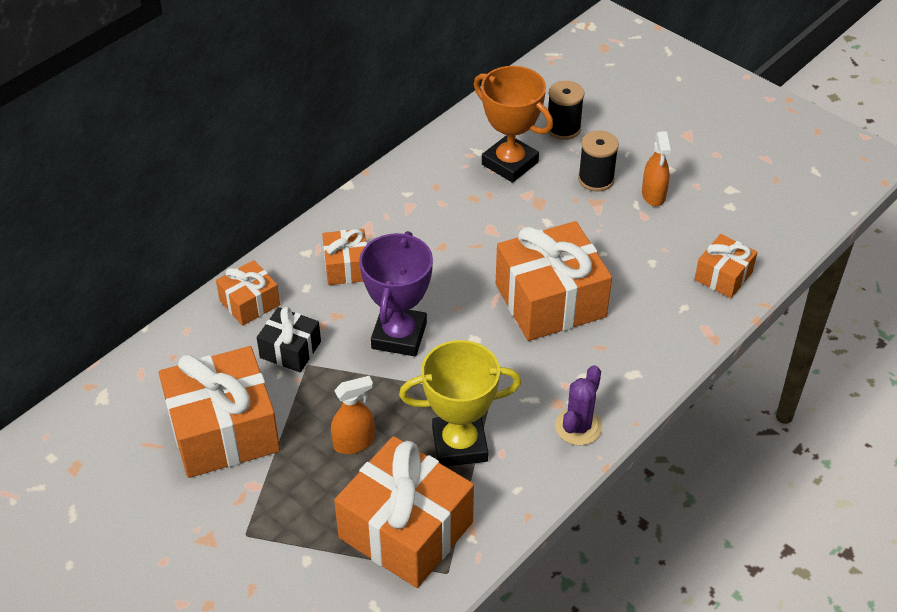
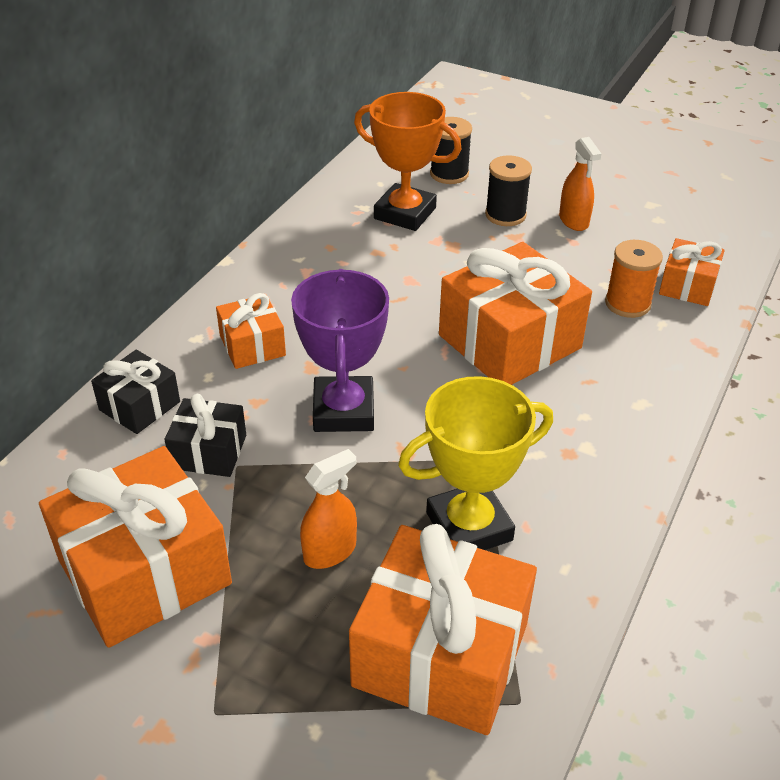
camera: 15 degrees left, 5 degrees down
orange gift [216,260,280,326] -> black gift [91,350,180,434]
purple cactus [555,365,602,445] -> none
none -> orange spool [605,240,663,318]

